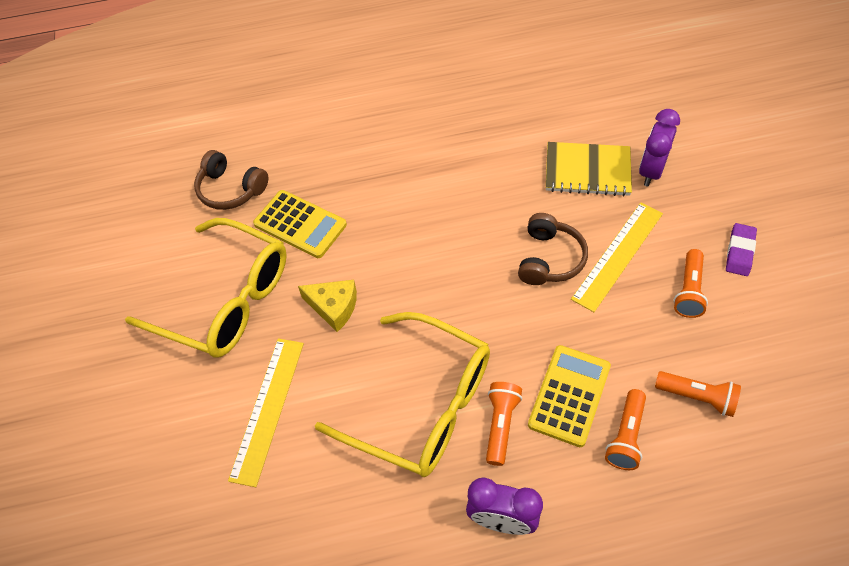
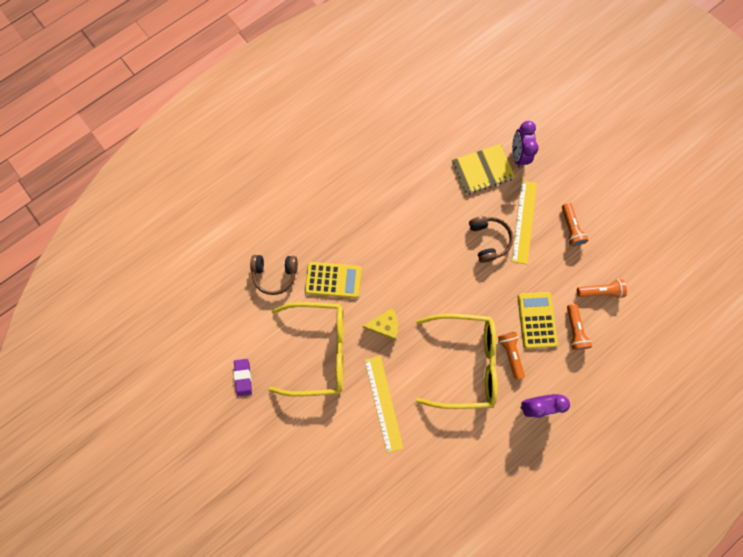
camera: 30 degrees left, 20 degrees up
purple eraser [726,223,757,276] -> purple eraser moved to [234,359,252,396]

